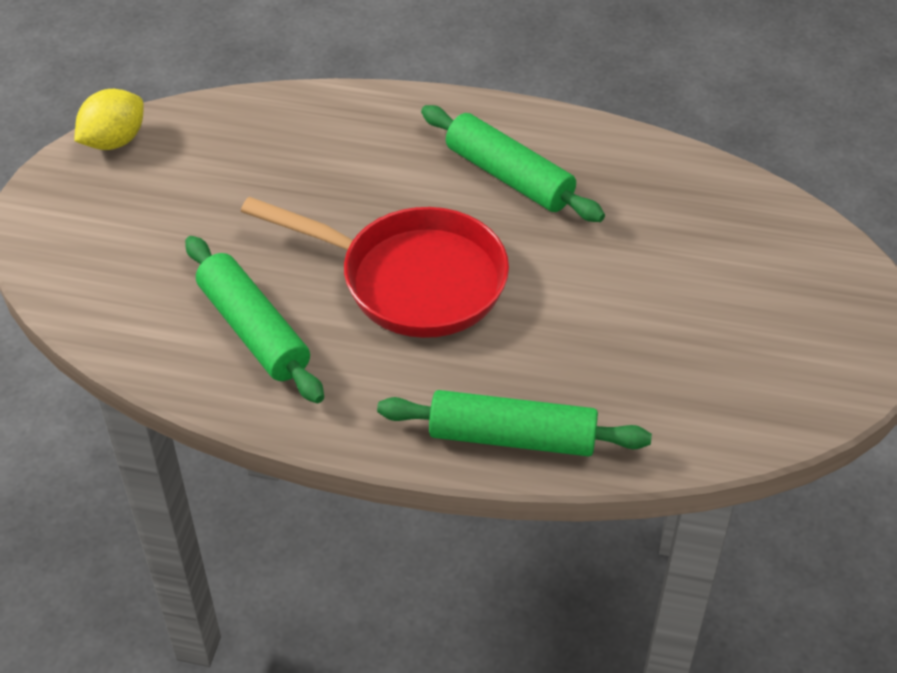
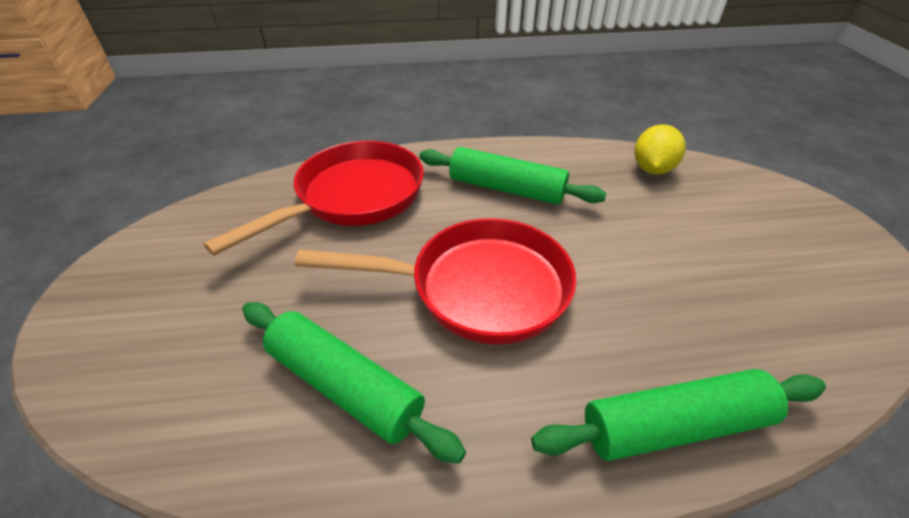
camera: 20 degrees left, 5 degrees down
yellow lemon [74,89,144,150] -> yellow lemon moved to [634,124,686,174]
none -> red pan [204,141,424,256]

